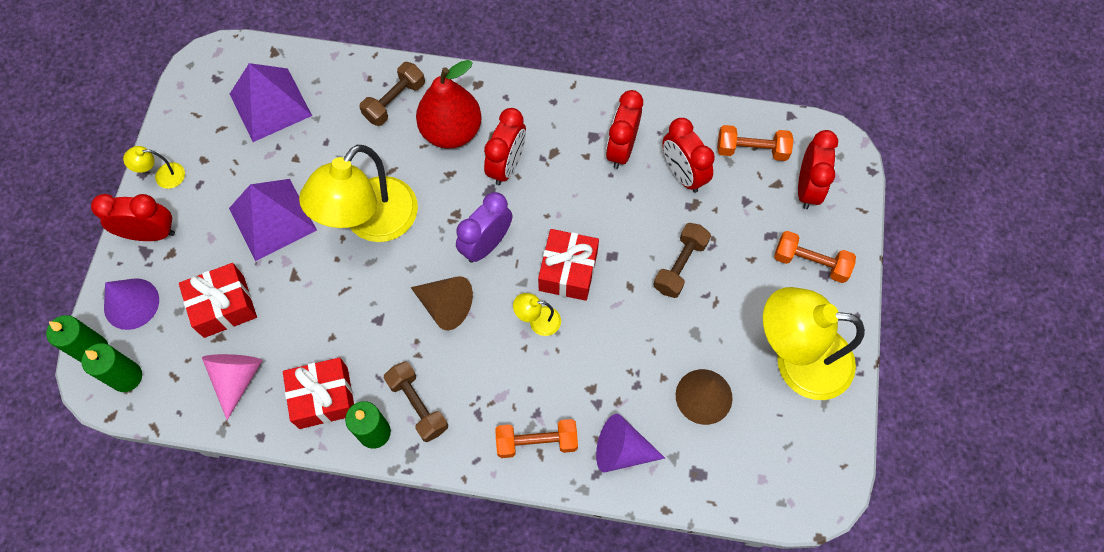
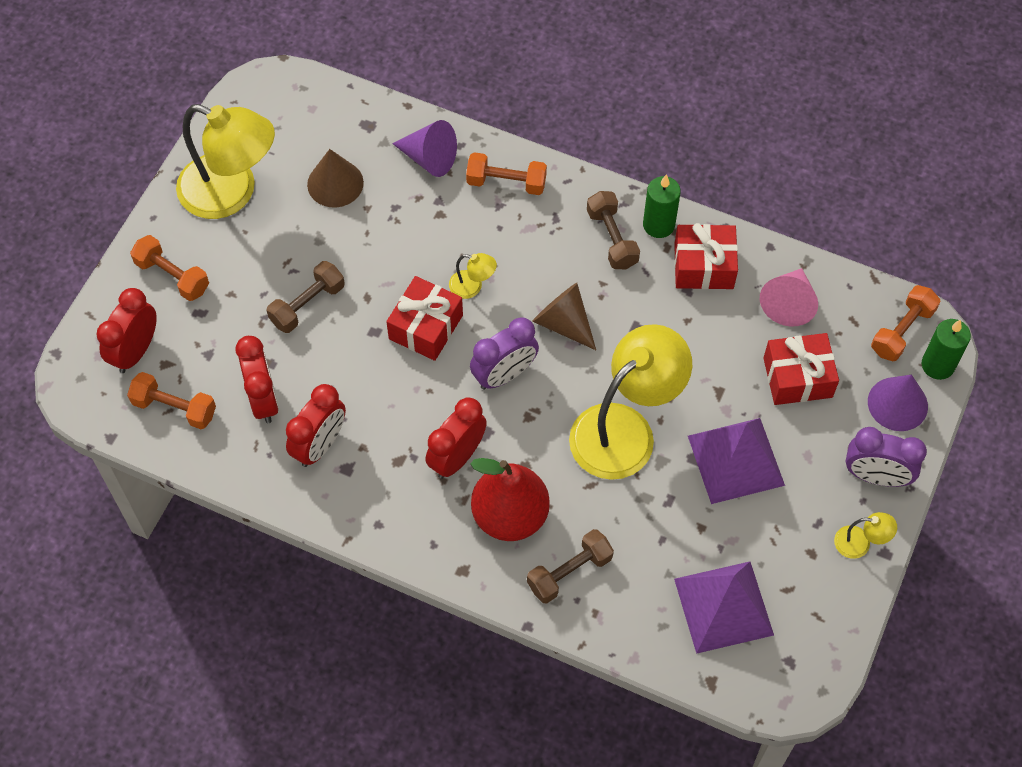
camera: 165 degrees left, 5 degrees down
green candle [81,343,142,392] -> orange dumbbell [871,285,940,361]
red clock [91,194,175,241] -> purple clock [846,427,927,487]

